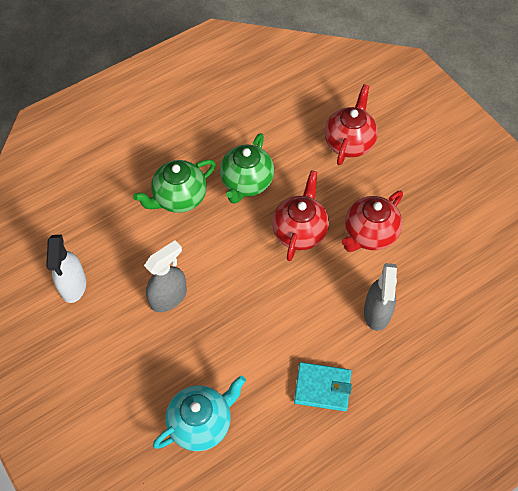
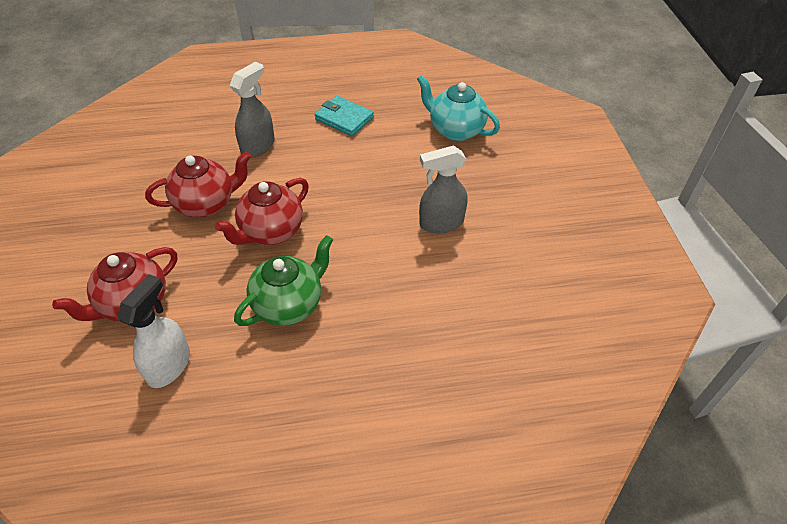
camera: 155 degrees left, 10 degrees down
white spray bottle [46,235,86,303] -> white spray bottle moved to [117,274,190,388]
green teapot [133,159,216,213] -> none
turquoise teapot [153,376,246,451] -> turquoise teapot turned 45 degrees clockwise [417,75,500,141]

